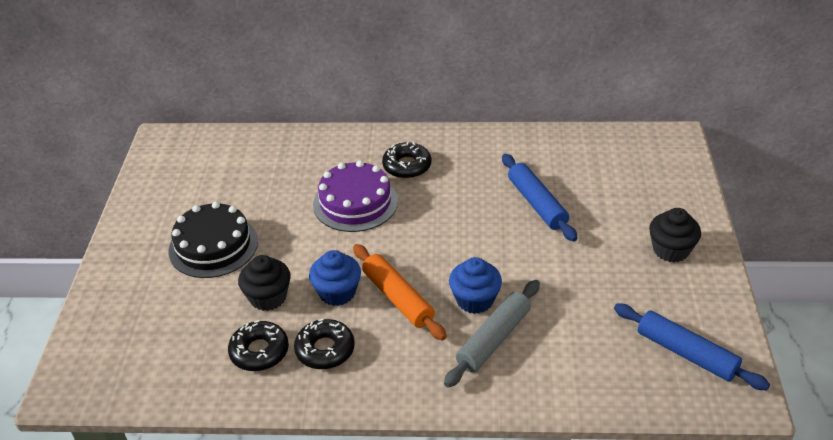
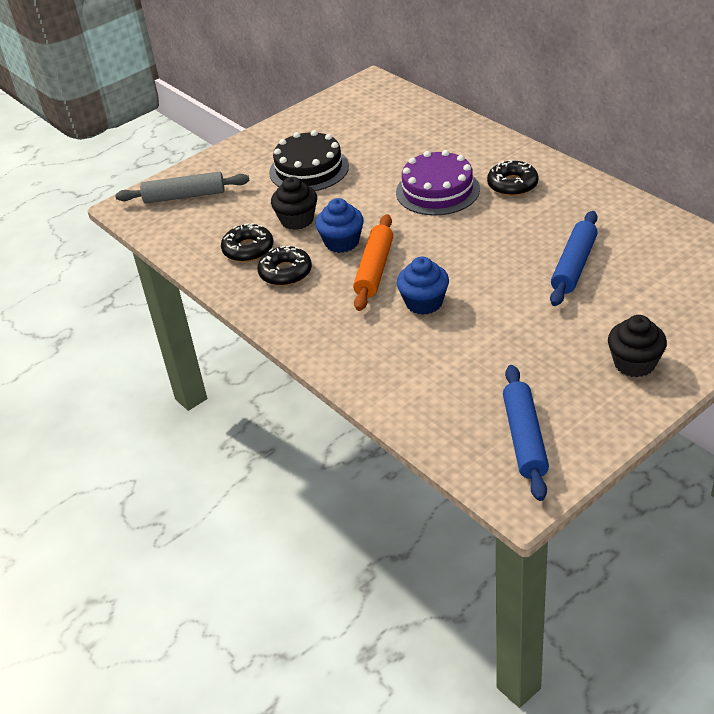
camera: 50 degrees right, 0 degrees up
grey rolling pin [444,280,540,388] -> grey rolling pin moved to [115,172,249,204]

